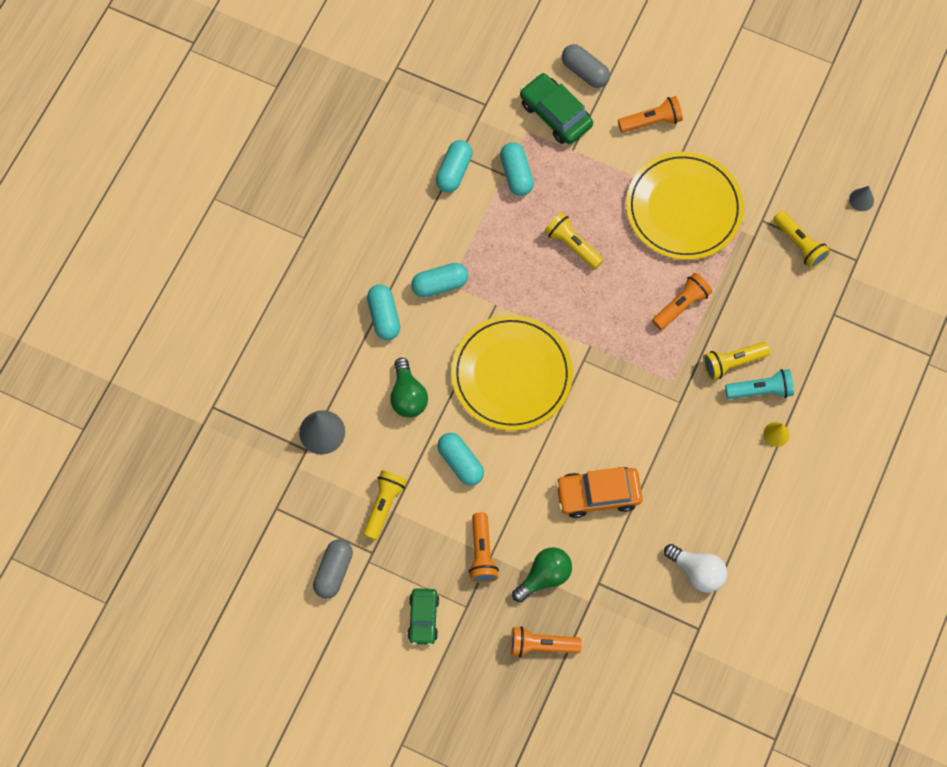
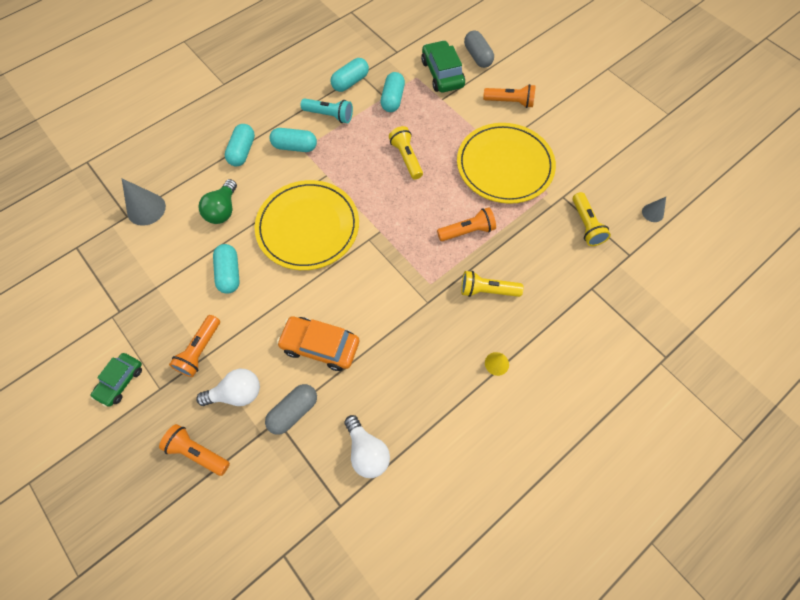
camera: 25 degrees right, 5 degrees down
grey capsule [313,539,353,599] -> grey capsule moved to [265,384,317,435]
yellow flashlight [363,471,407,540] -> none
green light bulb [512,547,572,602] -> white light bulb [196,369,260,406]
turquoise flashlight [725,369,794,399] -> turquoise flashlight moved to [301,98,353,123]

